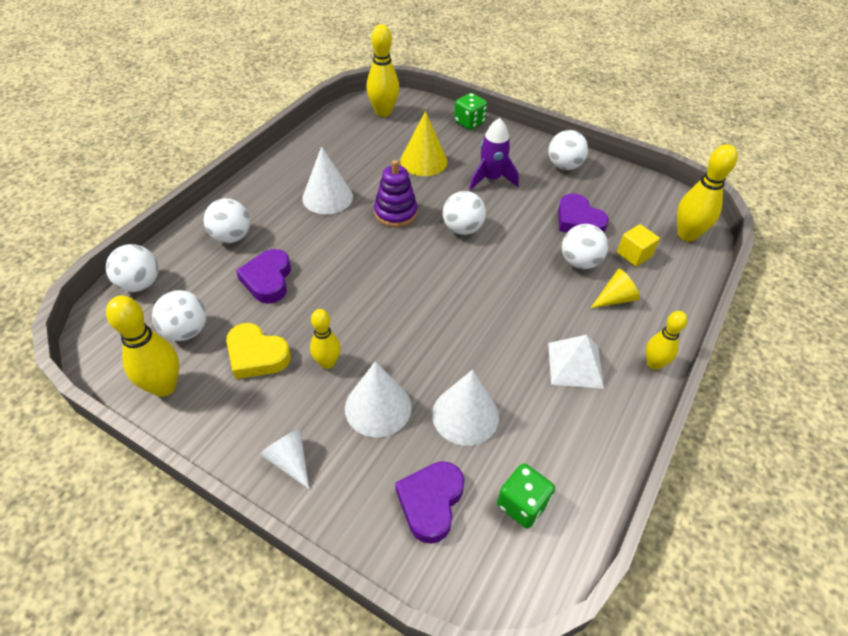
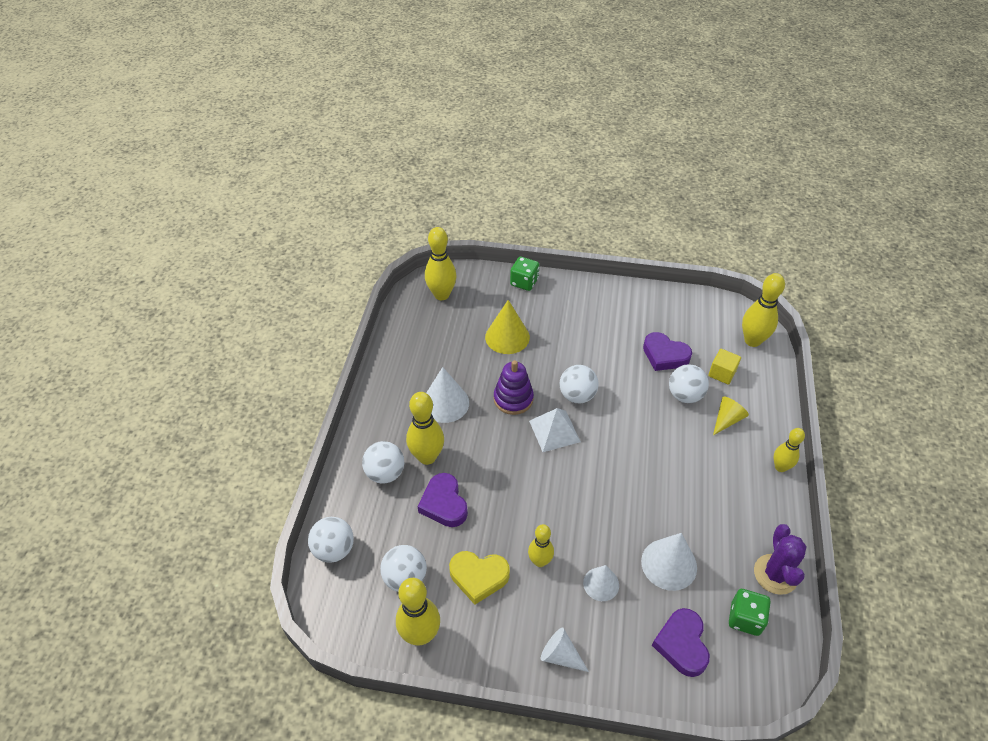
camera: 20 degrees left, 0 degrees up
white cone [345,361,412,438] -> white cone [583,565,619,601], size x0.64
purple rocket [469,118,519,190] -> none
white ball [548,130,588,170] -> none
white pyramid [548,335,604,389] -> white pyramid moved to [529,408,581,452]
none -> yellow bowling pin [406,392,444,465]
none -> purple cactus [754,524,807,595]

